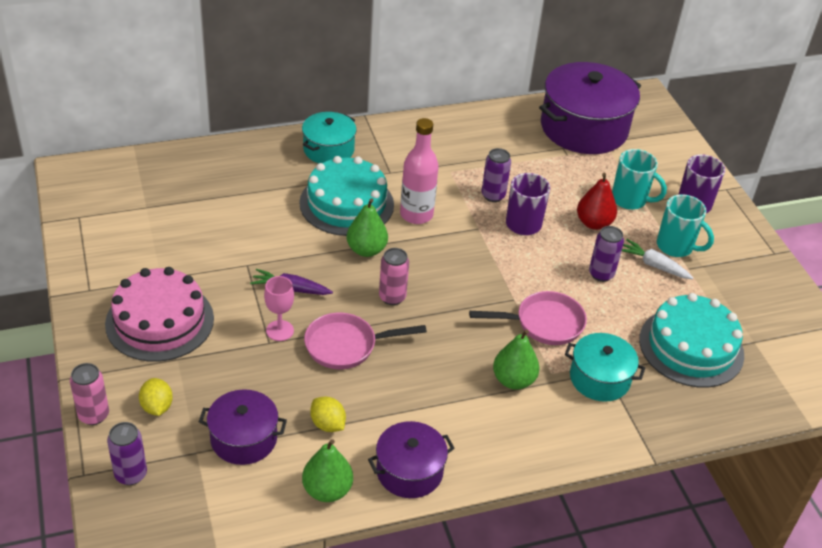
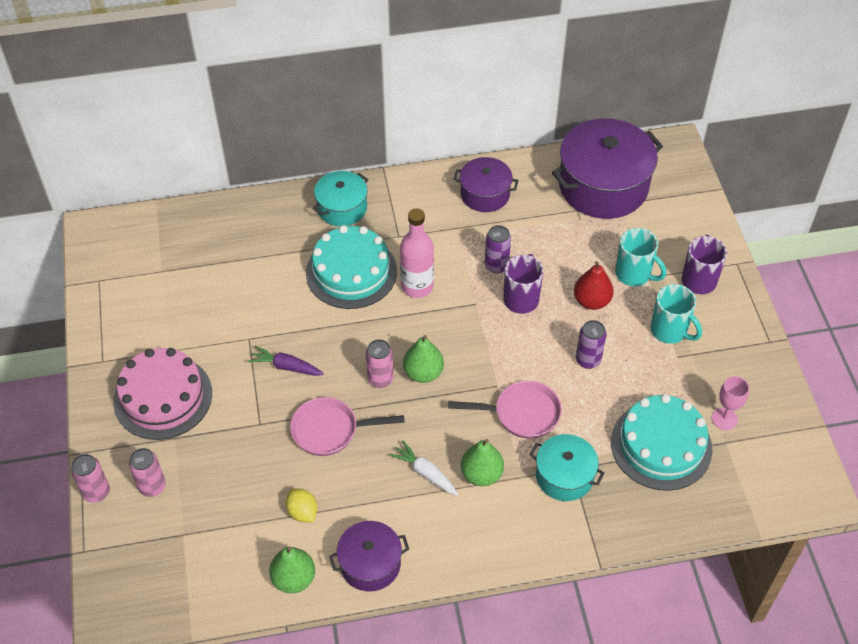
camera: 10 degrees right, 10 degrees up
purple can [107,422,147,485] -> none
yellow lemon [139,378,173,416] -> pink can [129,448,166,497]
purple pot [199,389,287,465] -> purple pot moved to [454,157,519,212]
pink goblet [264,276,294,341] -> pink goblet moved to [712,376,749,430]
green pear [347,198,388,257] -> green pear moved to [403,335,444,383]
white carrot [622,239,693,279] -> white carrot moved to [389,440,458,496]

